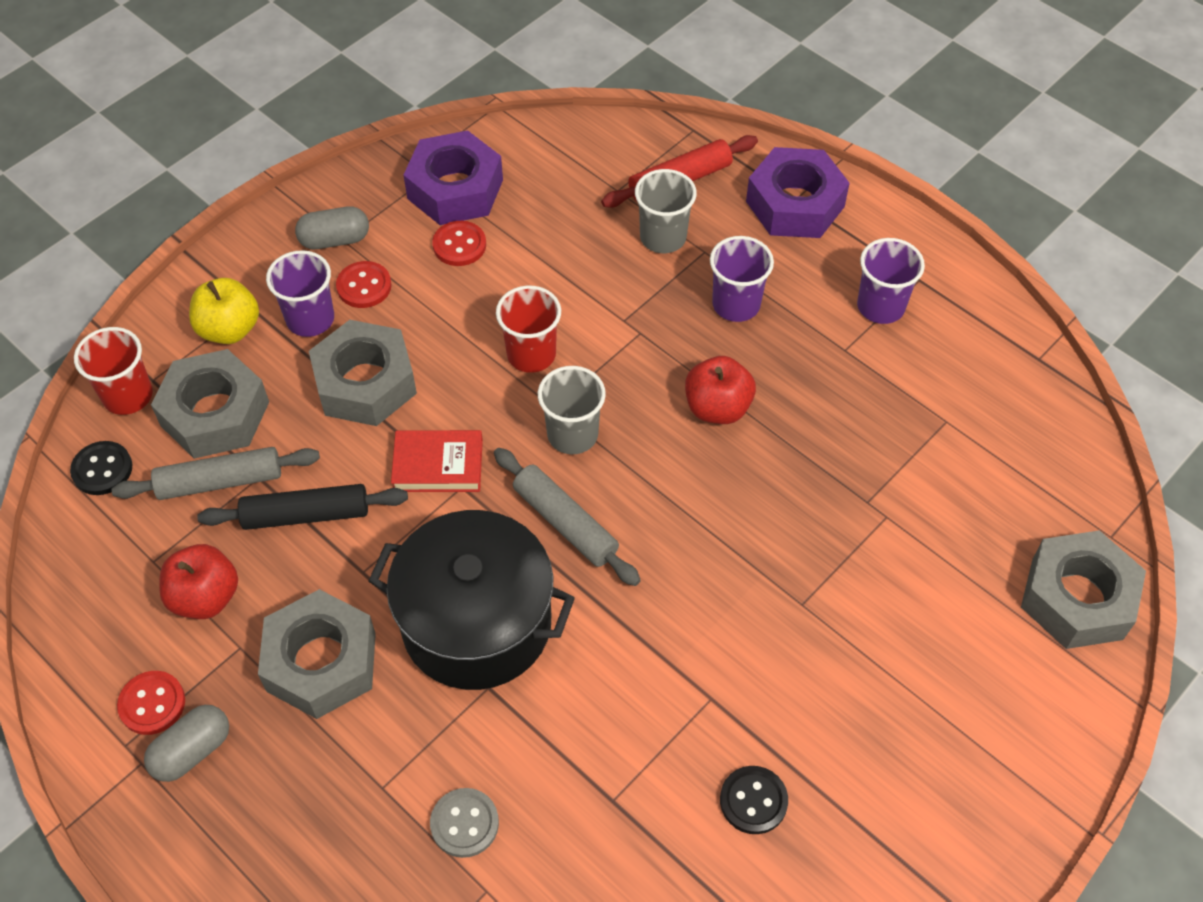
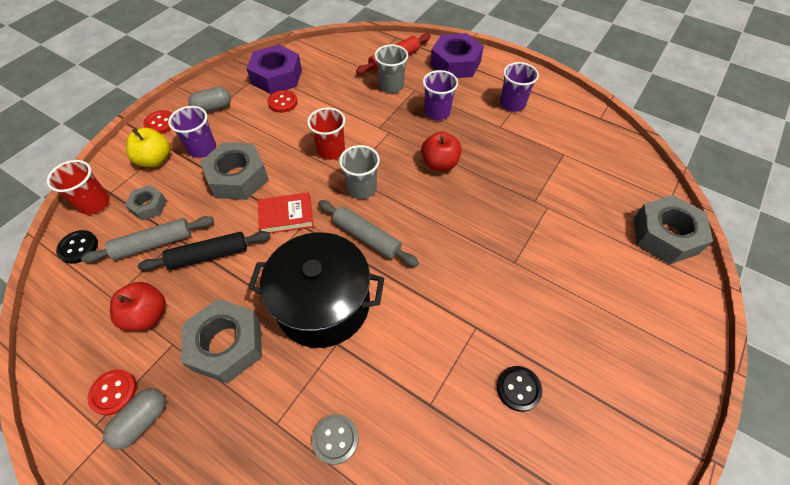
camera: 10 degrees left, 0 degrees up
grey nut [151,349,269,459] -> grey nut [125,185,167,221], size x0.54
red button [336,261,392,308] -> red button moved to [143,110,172,134]

